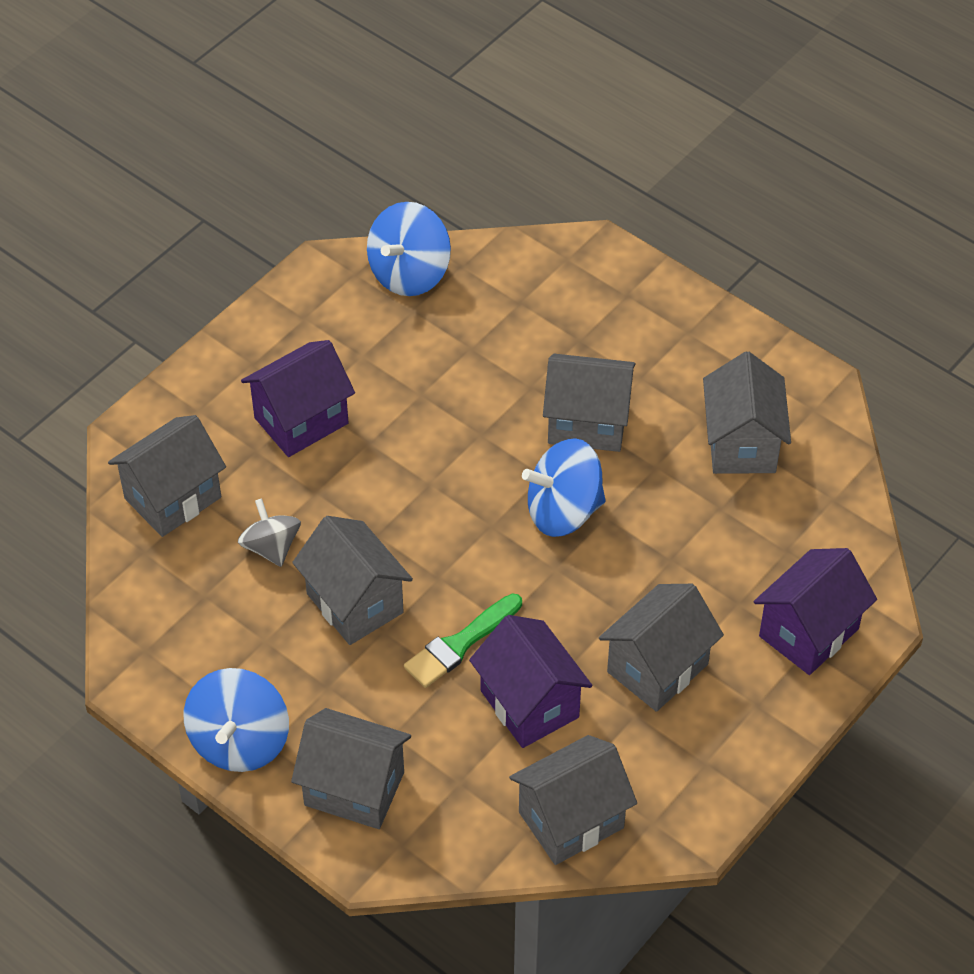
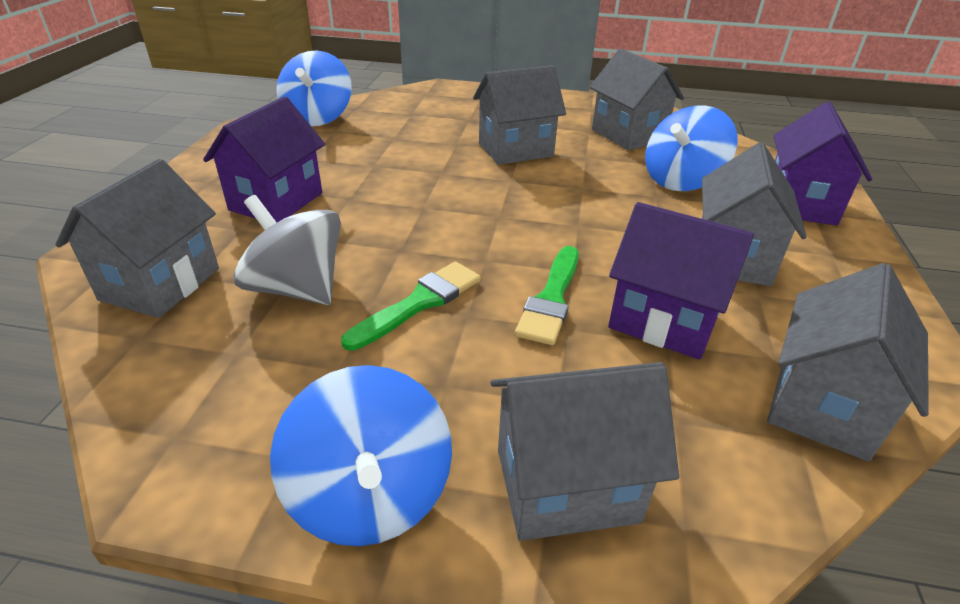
camera: 30 degrees left, 15 degrees down
grey spinning top [238,498,301,567] -> grey spinning top [233,195,341,305], size x1.54
grey house [292,516,413,645] -> green brush [341,262,480,351]
blue spinning top [522,438,606,537] -> blue spinning top moved to [645,105,737,191]

